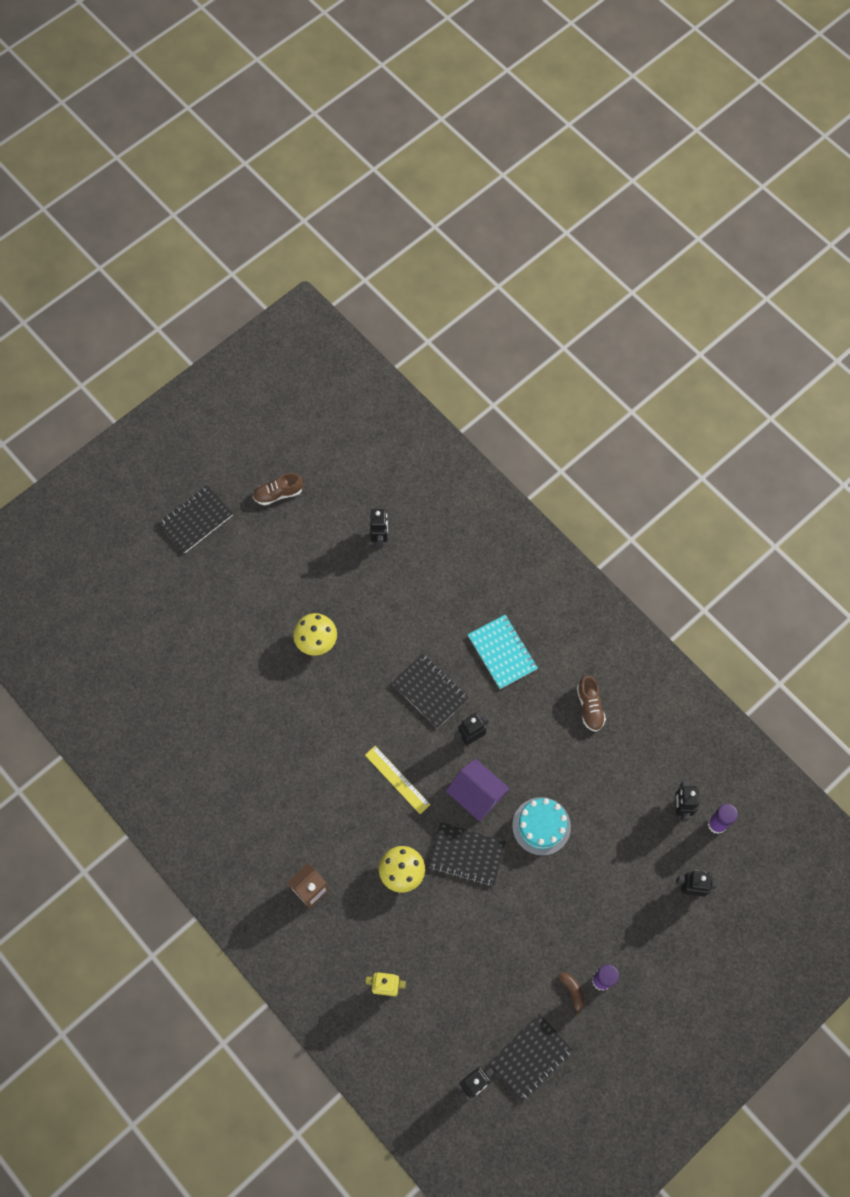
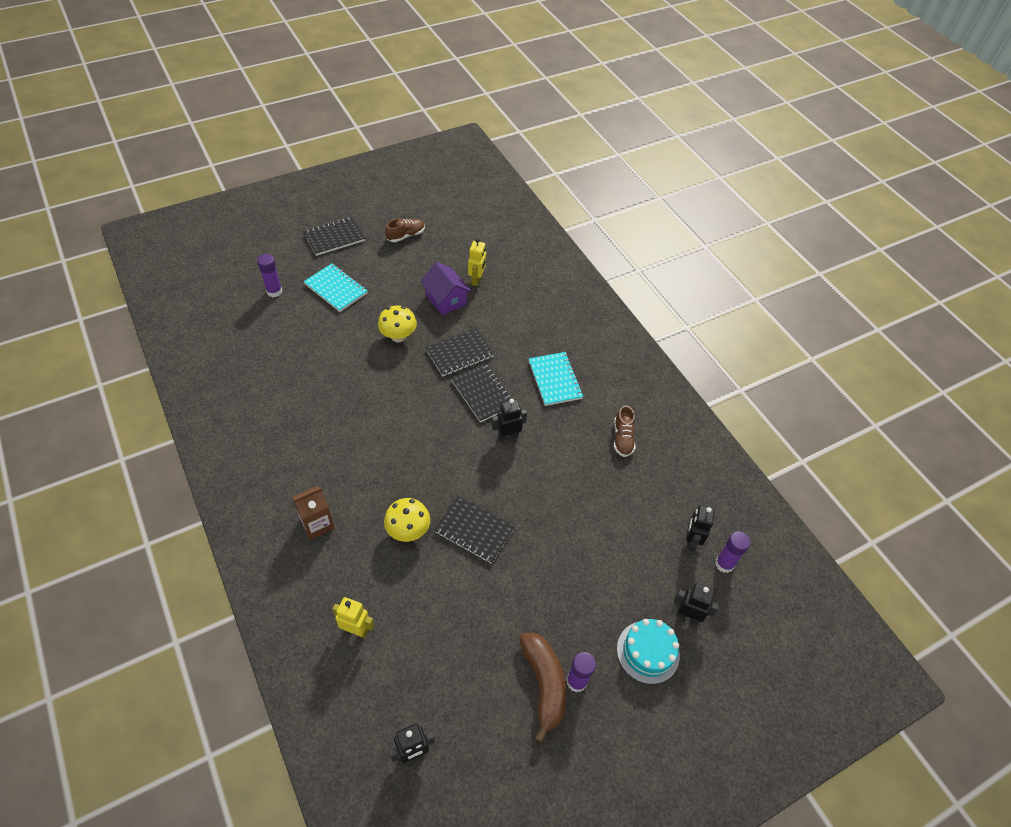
camera: 10 degrees right, 15 degrees down
brown shoe [253,473,303,505] -> brown shoe turned 150 degrees clockwise [385,219,425,242]
yellow ruler [365,746,430,814] -> none
black robot [370,508,388,547] -> yellow robot [468,238,486,286]
purple house [446,759,510,822] -> purple house moved to [421,262,471,315]
black notebook [488,1014,573,1102] -> black notebook moved to [425,328,494,376]
turquoise cake [512,797,571,856] -> turquoise cake moved to [617,619,680,684]
brown banana [558,972,584,1016] -> brown banana [519,633,566,743], size x2.24
none -> purple glue stick [257,254,282,297]
none -> turquoise notebook [304,264,368,312]

